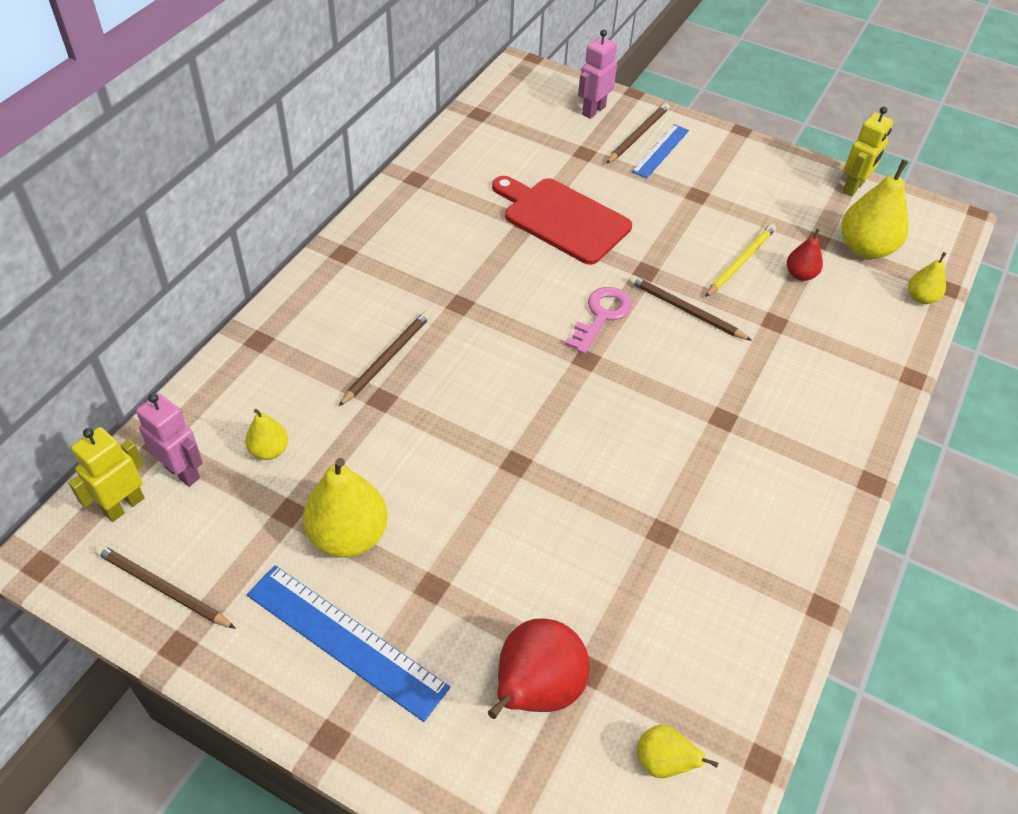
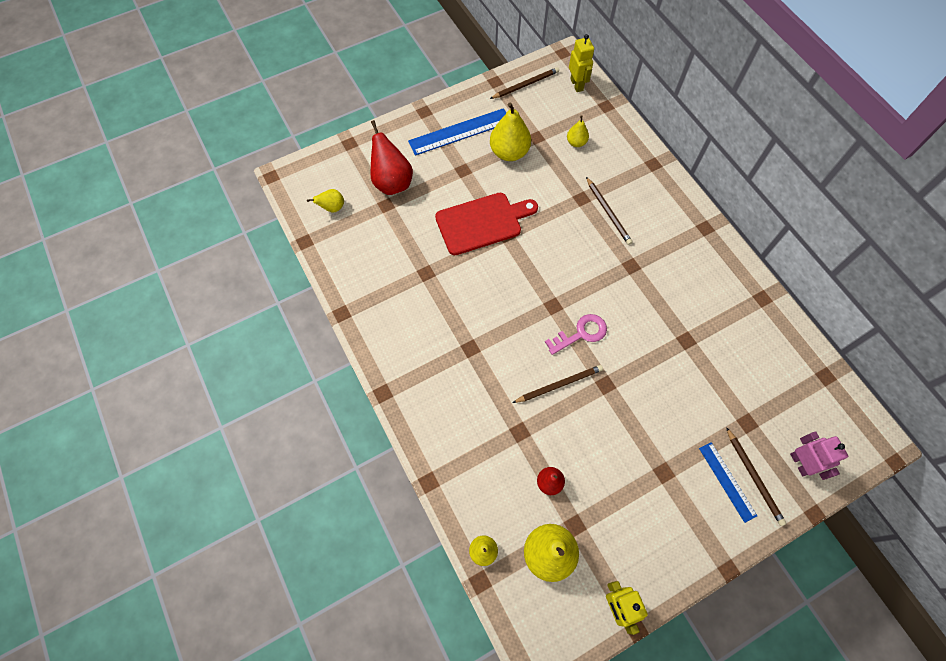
camera: 125 degrees right, 15 degrees up
pink robot [136,393,203,487] -> none
red cutting board [492,176,632,265] -> red cutting board moved to [435,193,538,255]
pink key [565,287,632,354] -> pink key turned 90 degrees counterclockwise [545,314,607,355]
yellow pencil [705,224,776,297] -> none

